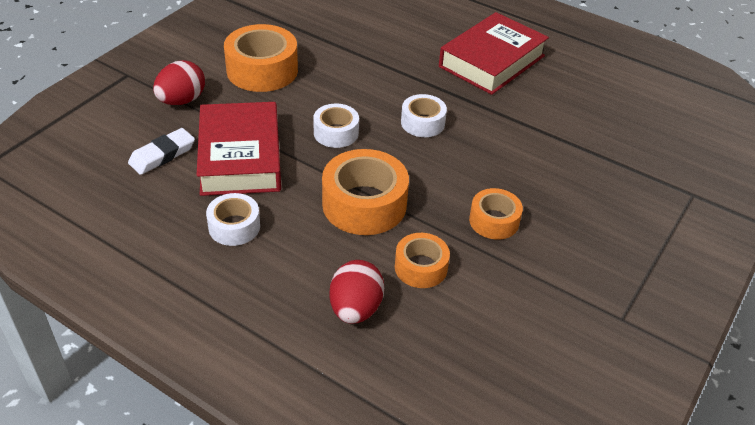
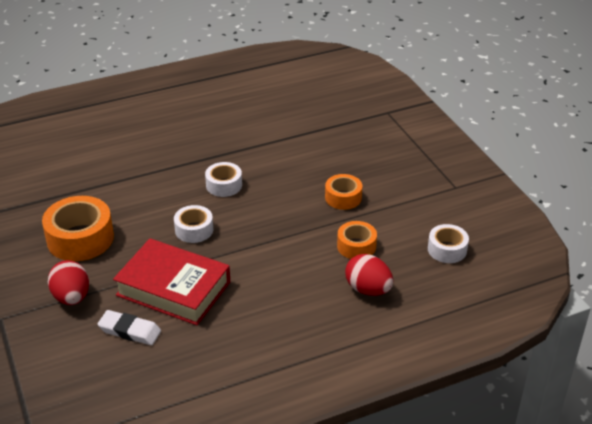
camera: 55 degrees left, 5 degrees down
white eraser [128,128,195,175] -> white eraser turned 60 degrees counterclockwise [98,310,161,345]
white tape [206,193,260,246] -> white tape moved to [428,224,469,263]
orange tape [322,149,409,235] -> none
red book [439,12,549,95] -> none

